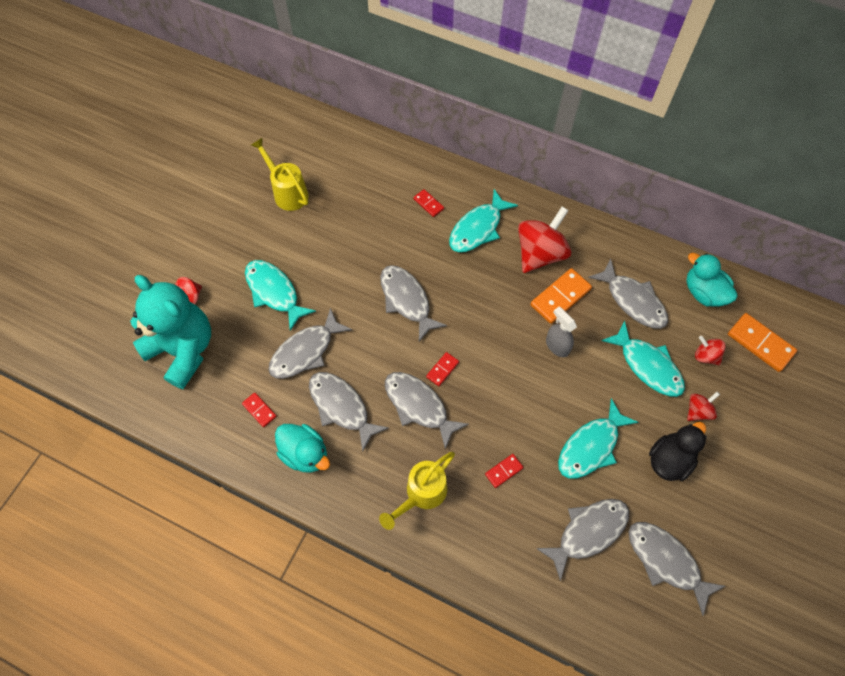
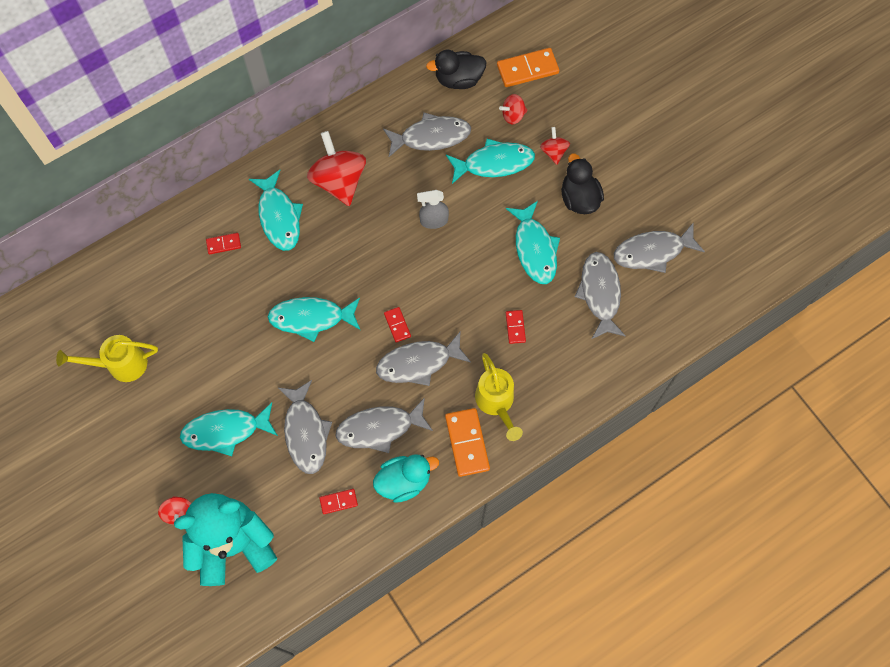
camera: 60 degrees left, 5 degrees up
grey fish [380,265,447,342] -> turquoise fish [268,297,360,342]
orange domino [530,268,592,324] -> orange domino moved to [445,408,490,477]
turquoise duck [686,253,738,307] -> black duck [426,50,486,89]

